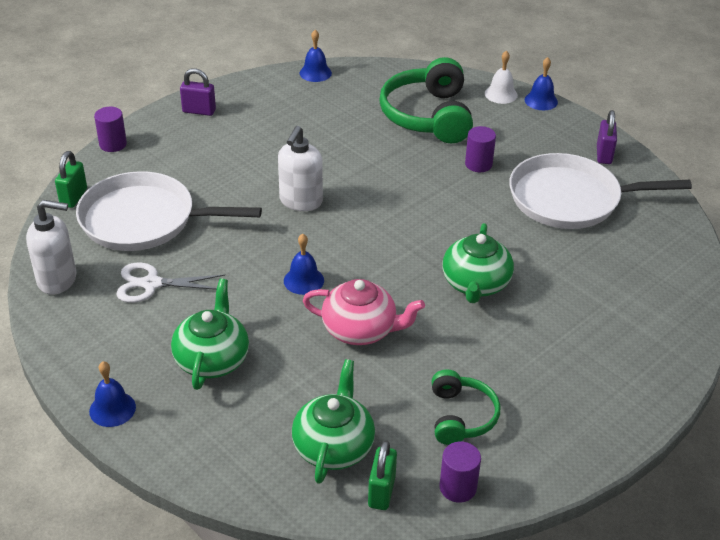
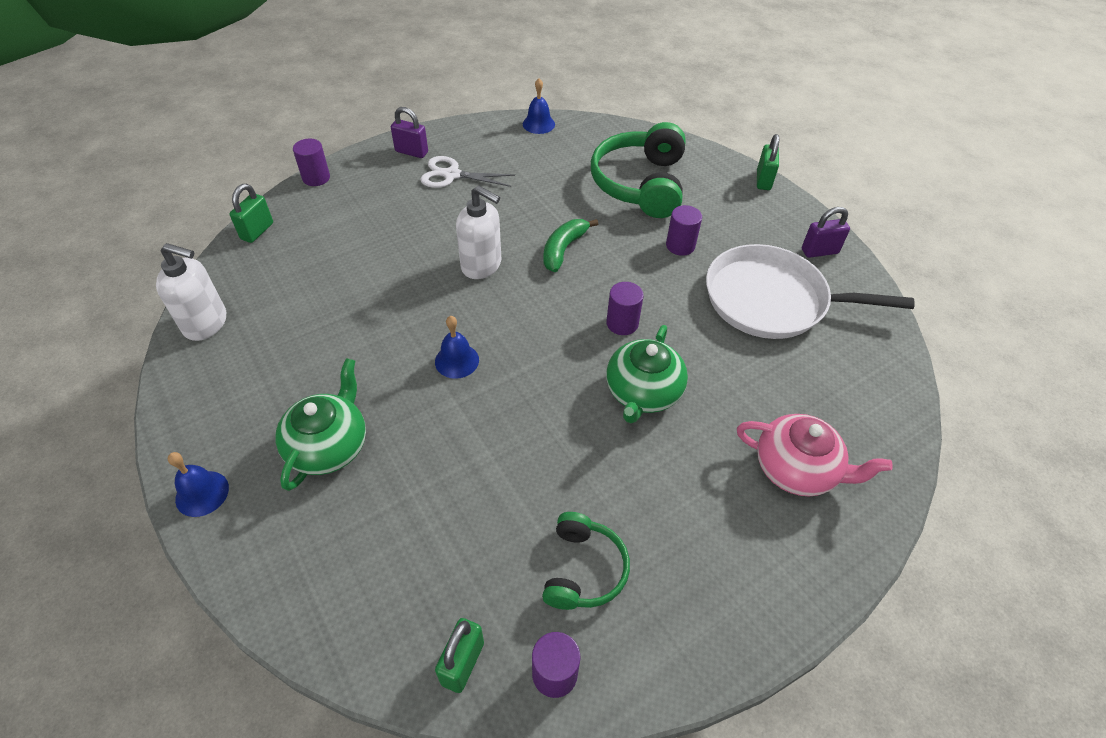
camera: 10 degrees right, 10 degrees up
white pan [76,171,262,251] -> none
white scissors [116,263,225,303] -> white scissors moved to [420,156,515,188]
white soap dispenser [278,126,323,211] -> white soap dispenser turned 90 degrees counterclockwise [456,186,501,279]
green teapot [292,359,375,484] -> none
pink teapot [303,279,425,345] -> pink teapot moved to [737,414,893,497]
white bell [485,51,518,104] -> none
blue bell [525,57,558,110] -> green padlock [757,134,779,190]
purple padlock [597,110,617,164] -> purple padlock turned 60 degrees clockwise [802,207,850,258]
none -> green banana [543,219,598,272]
none -> purple cylinder [606,282,644,335]

